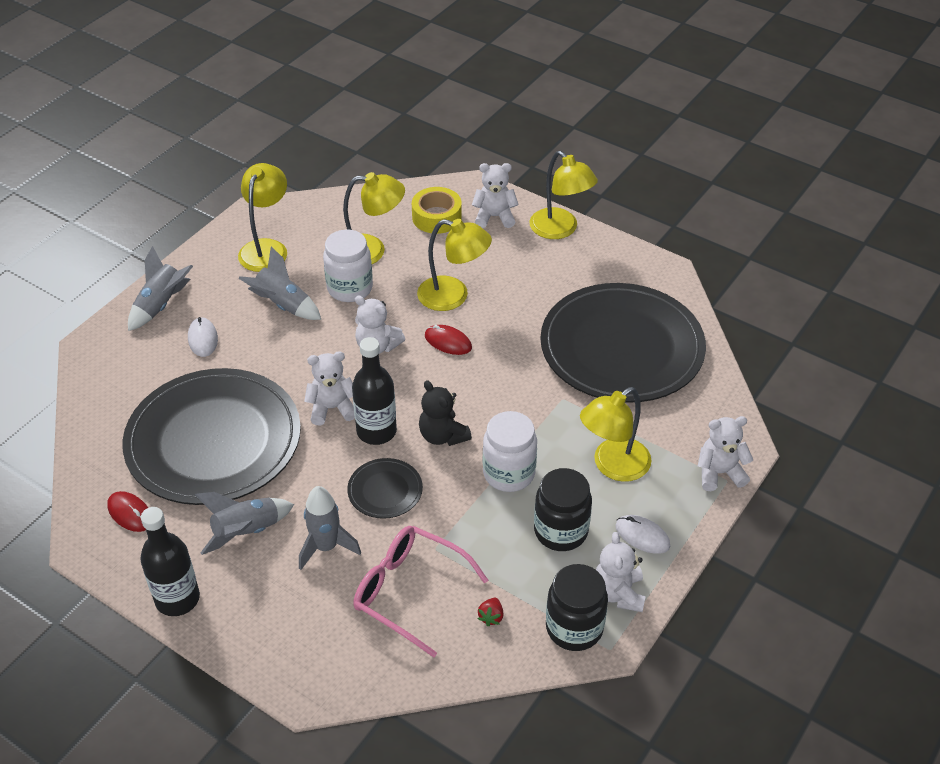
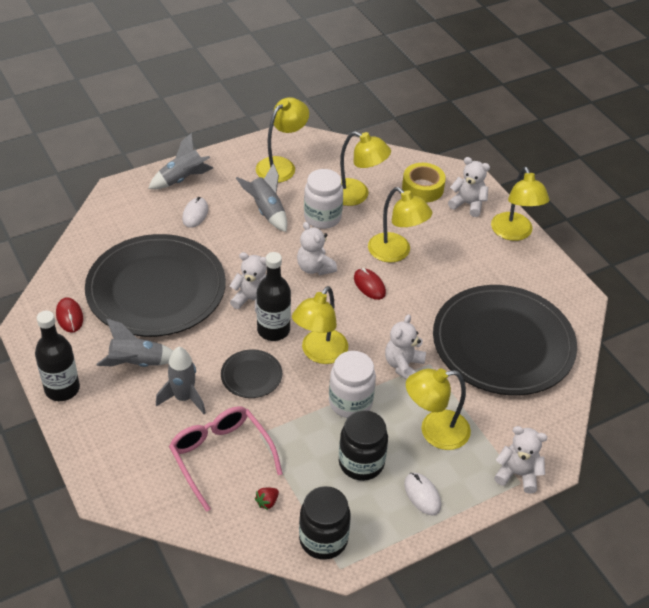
camera: 25 degrees right, 0 degrees up
black teddy bear [419,380,472,446] -> yellow lamp [292,286,348,364]
white teddy bear [596,532,646,612] -> white teddy bear moved to [385,314,426,380]

